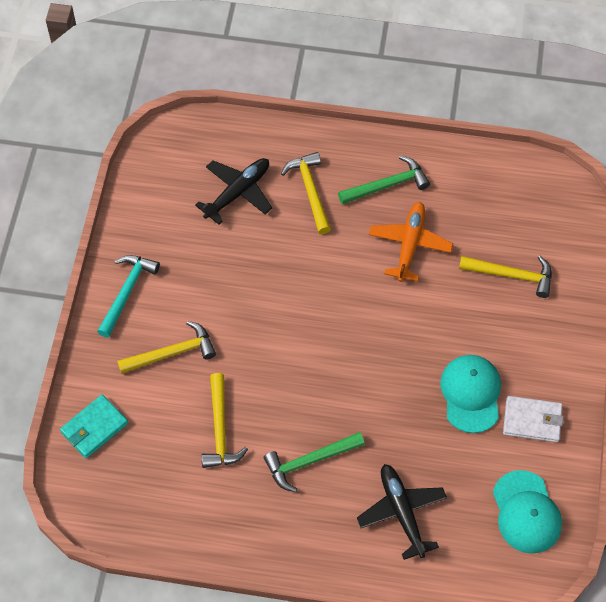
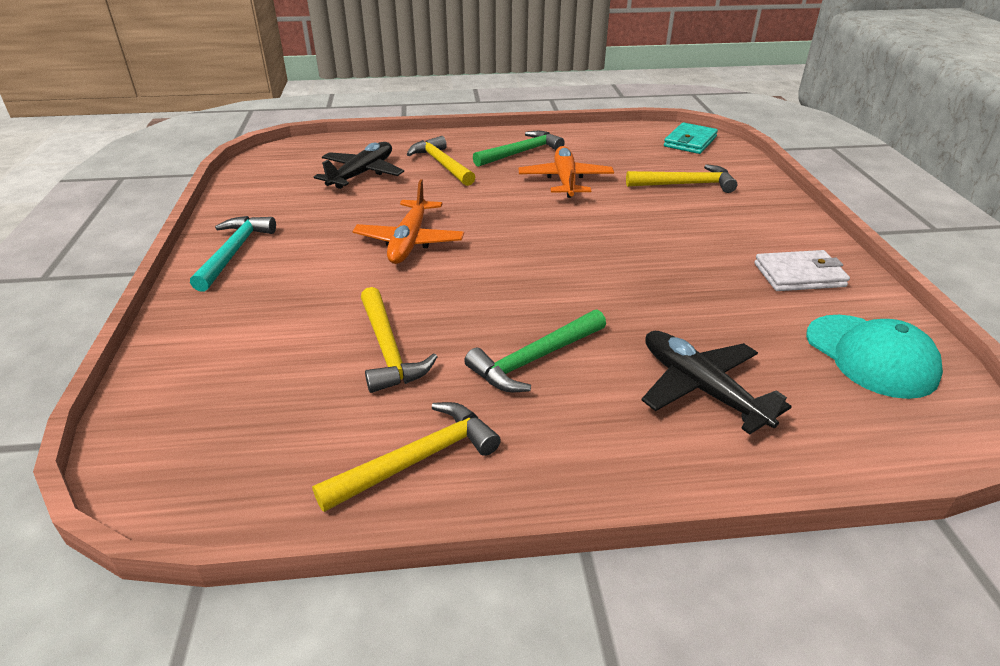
camera: 15 degrees left, 25 degrees down
turquoise wallet [60,395,128,458] -> turquoise wallet moved to [664,122,718,154]
yellow hammer [117,321,216,374] -> yellow hammer moved to [312,402,501,512]
turquoise cap [440,355,501,433] -> none
none -> orange plane [352,179,464,264]

